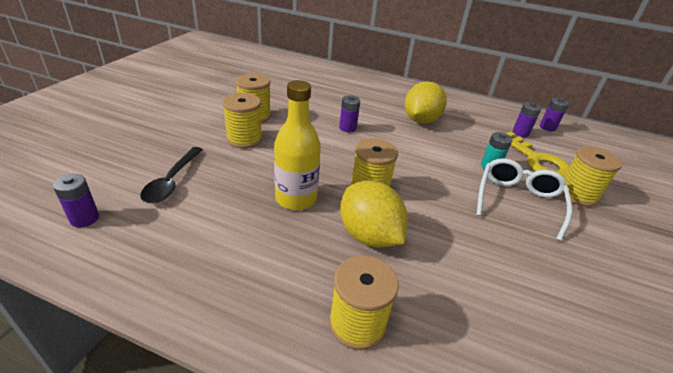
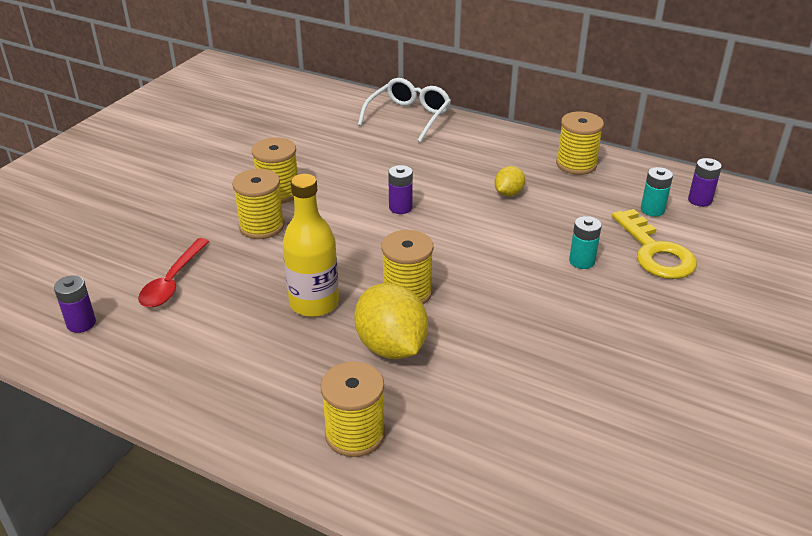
camera: 10 degrees right, 0 degrees up
black spoon [140,147,203,203] -> red spoon [138,238,210,307]
yellow lemon [405,81,447,124] -> yellow lemon [494,166,525,196], size x0.52
white glasses [477,158,572,241] -> white glasses moved to [358,78,451,142]
purple battery [513,102,541,137] -> turquoise battery [641,167,673,216]
yellow spool [561,146,622,207] -> yellow spool moved to [556,111,604,175]

